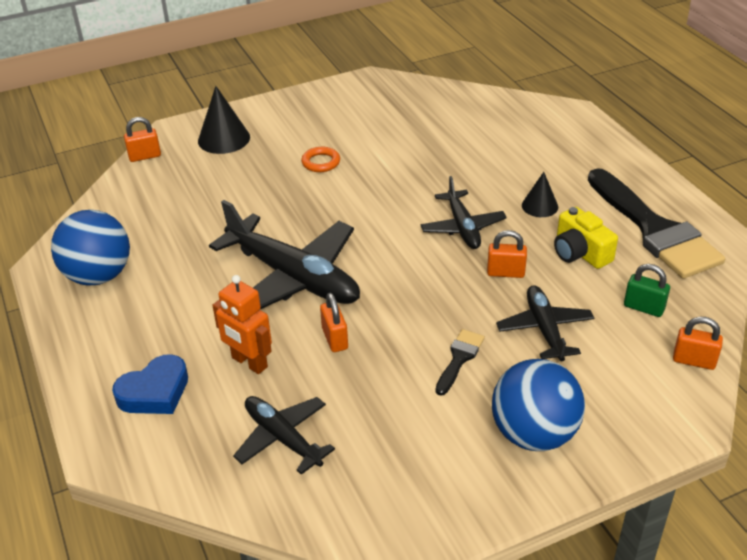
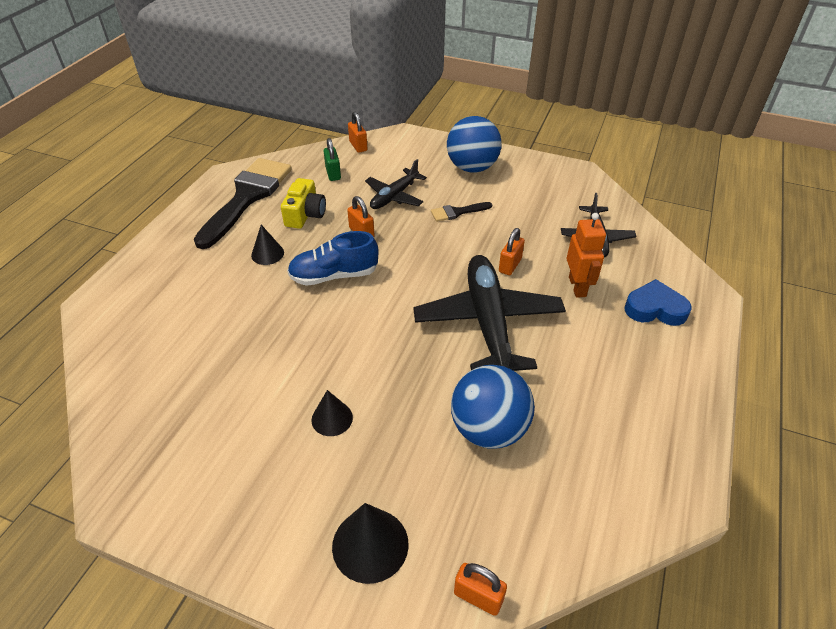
camera: 135 degrees left, 5 degrees up
blue ball [51,210,130,285] -> blue ball moved to [451,365,535,449]
orange ring [301,147,340,172] -> black cone [312,390,353,436]
black plane [420,176,507,249] -> blue shoe [287,231,378,286]

